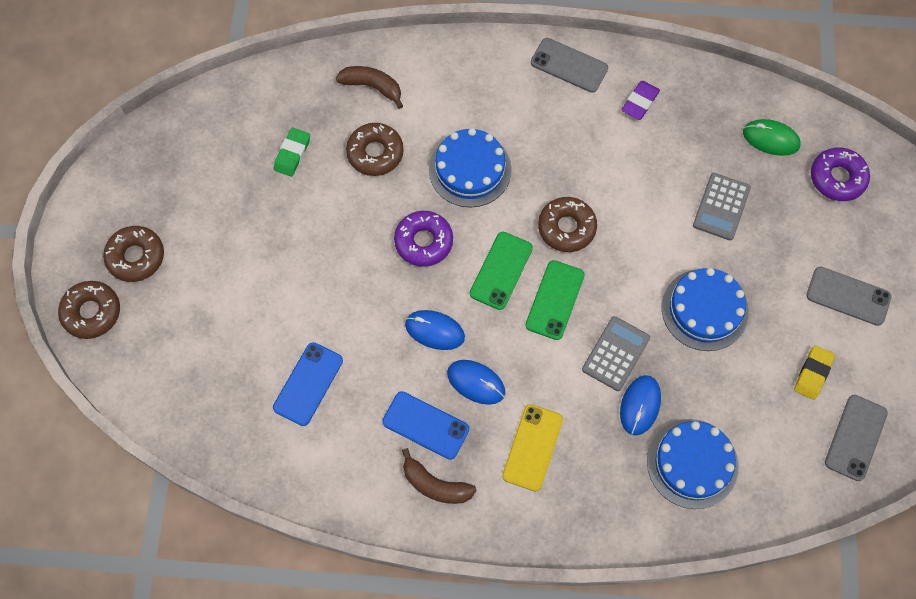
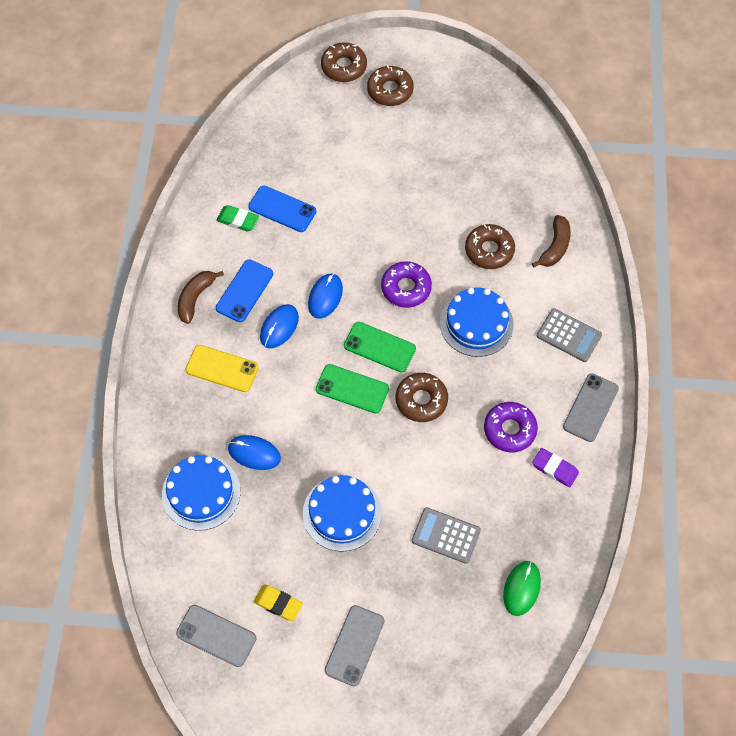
camera: 90 degrees right, 5 degrees down
green eraser [274,128,310,177] -> green eraser moved to [216,205,259,232]
grey calculator [582,316,650,391] -> grey calculator moved to [537,308,602,362]
purple donut [811,147,870,201] -> purple donut moved to [484,402,538,452]

